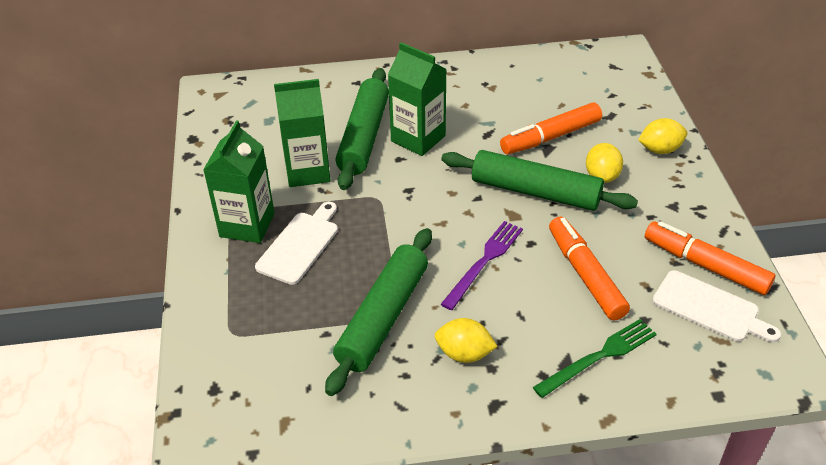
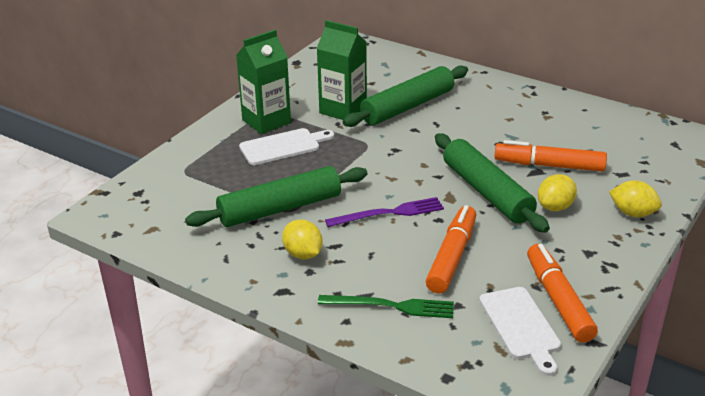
camera: 40 degrees right, 10 degrees down
green carton [388,42,447,156] -> none

